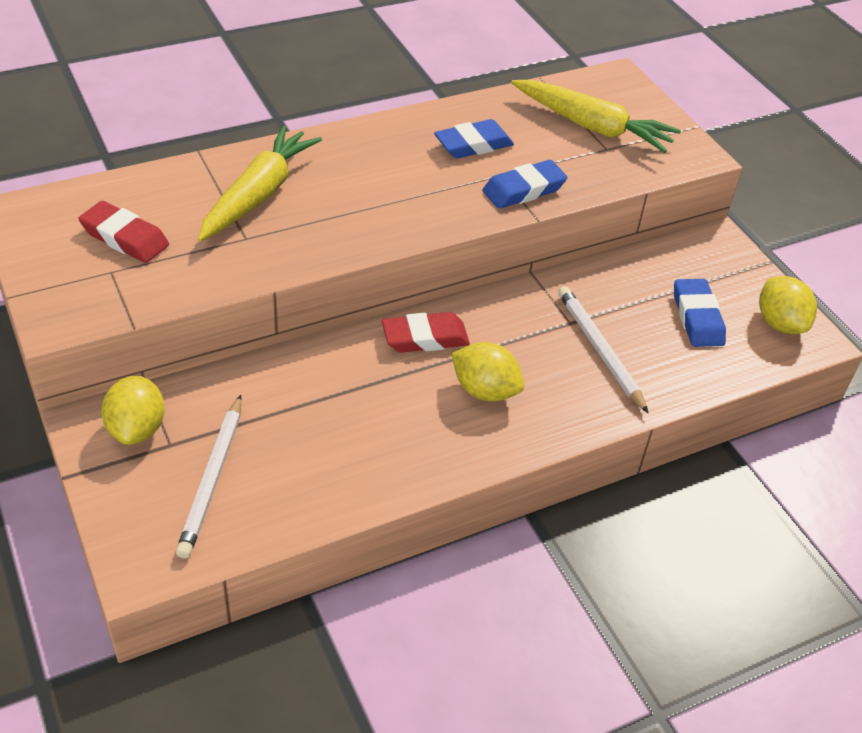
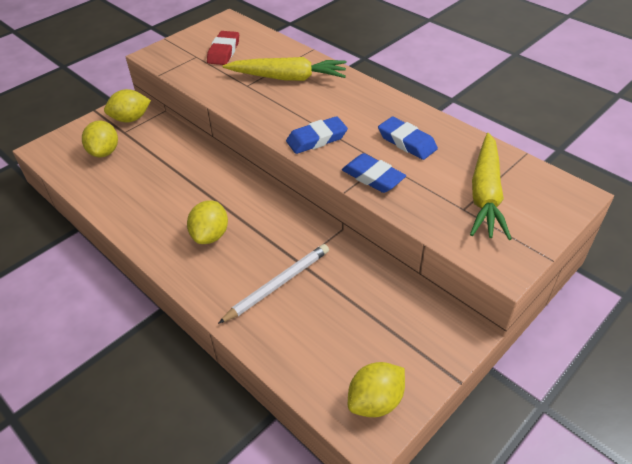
camera: 75 degrees right, 0 degrees up
white pencil [176,395,242,559] -> yellow lemon [82,120,118,157]
red eraser [382,312,470,353] -> none
blue eraser [674,279,726,347] -> blue eraser moved to [286,116,348,154]

